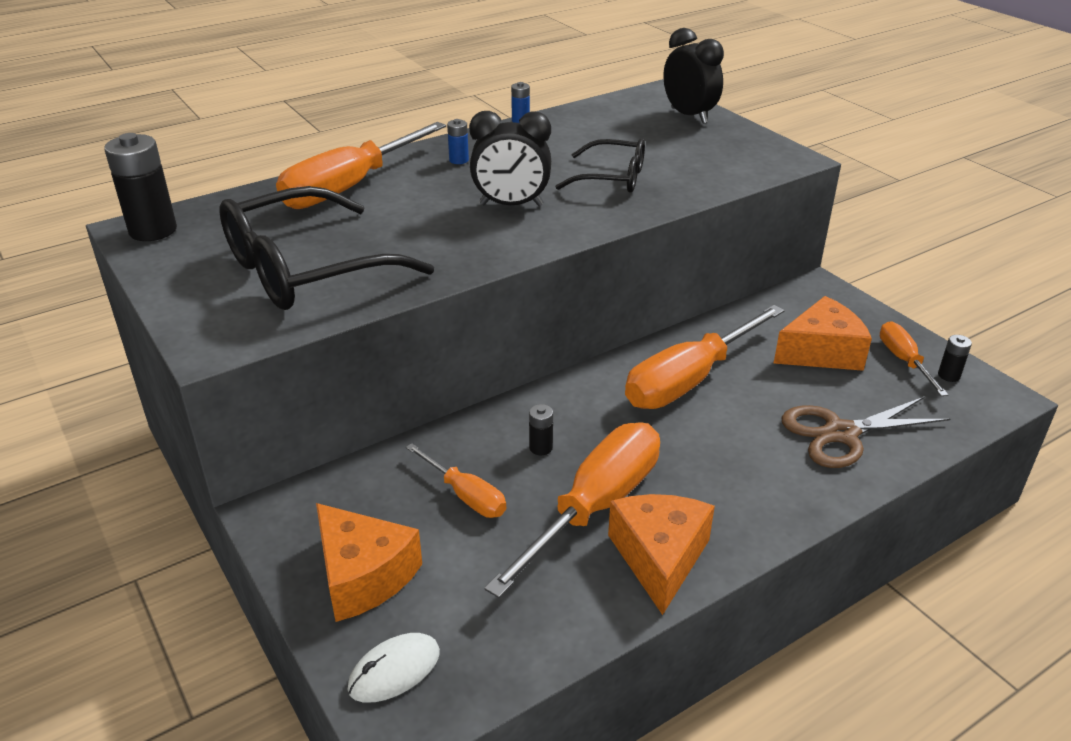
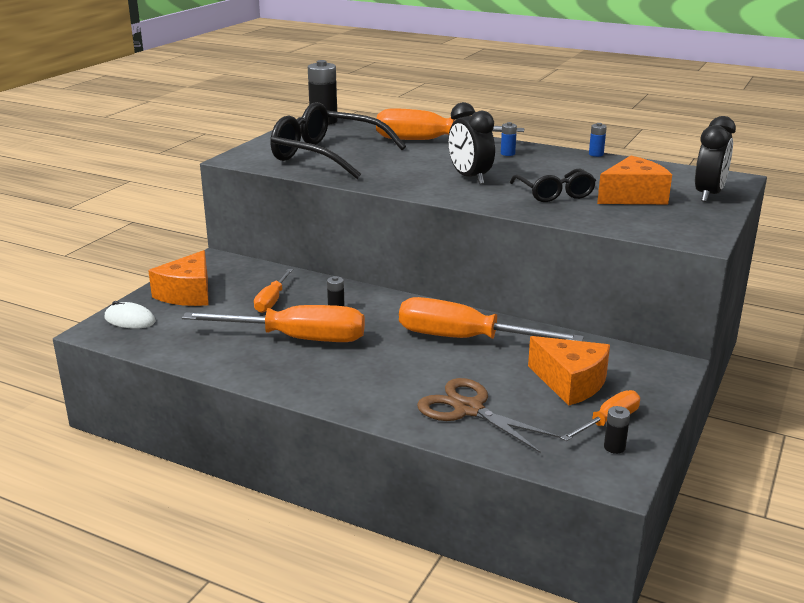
camera: 60 degrees right, 10 degrees down
orange cheese [608,494,715,615] -> orange cheese moved to [597,156,672,204]

